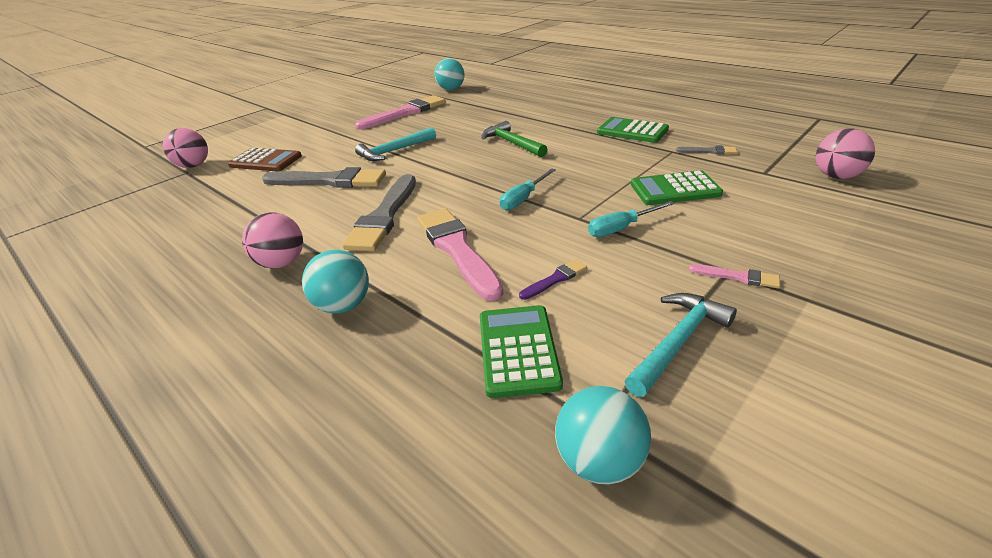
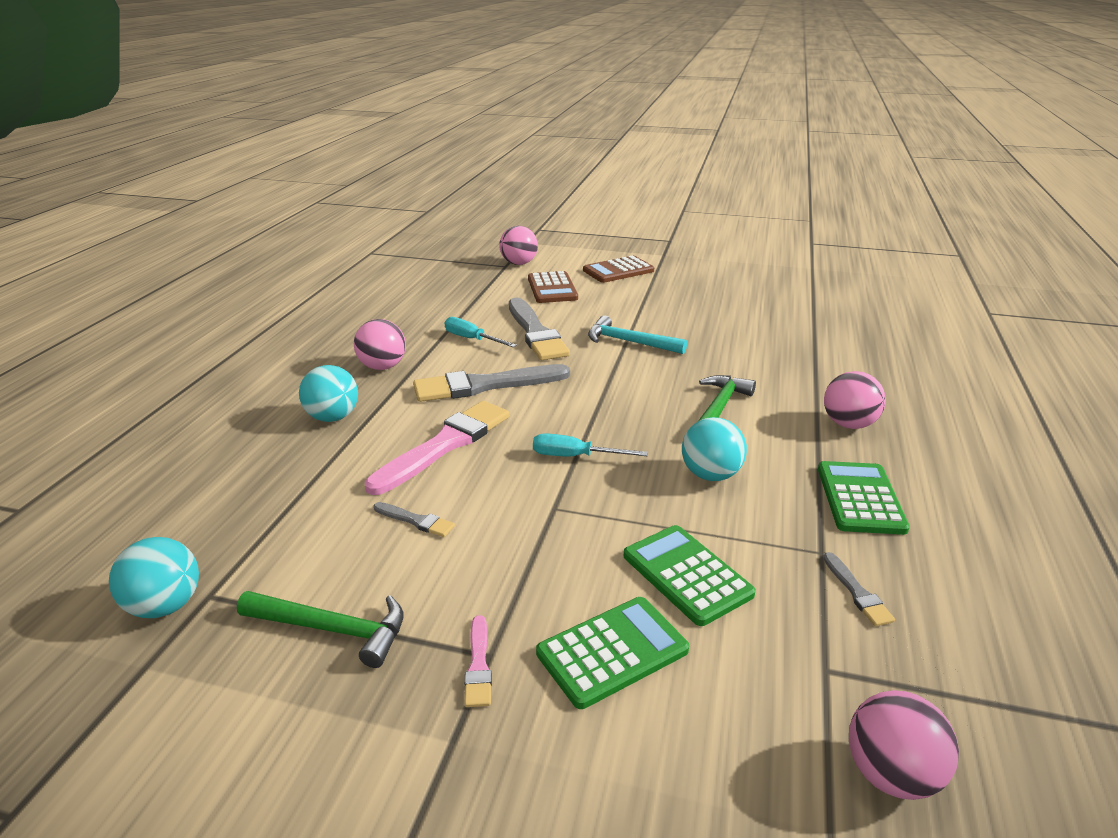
camera: 60 degrees right, 5 degrees down
pink brush [355,95,446,129] -> none
turquoise ball [434,58,464,90] -> turquoise ball moved to [682,417,747,481]
green calculator [480,305,563,398] -> green calculator moved to [536,597,689,709]
purple brush [519,259,587,300] -> grey brush [373,502,455,537]
turquoise screwdriver [588,201,675,237] -> turquoise screwdriver moved to [444,317,517,347]
turquoise hammer [624,293,737,397] -> green hammer [237,591,404,668]
none -> brown calculator [583,255,654,283]
none -> pink ball [824,371,886,429]

